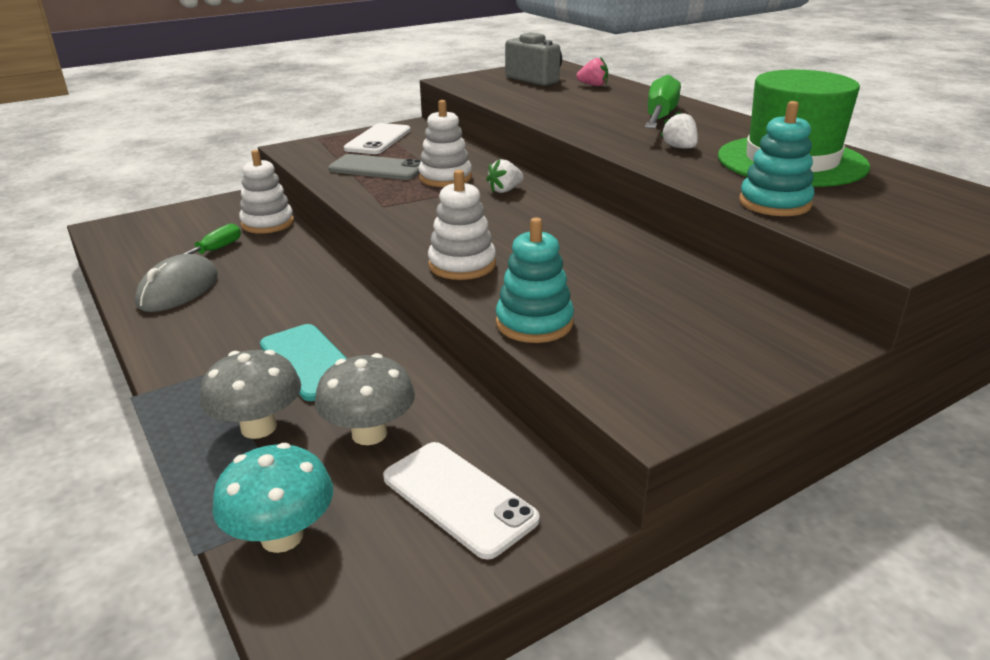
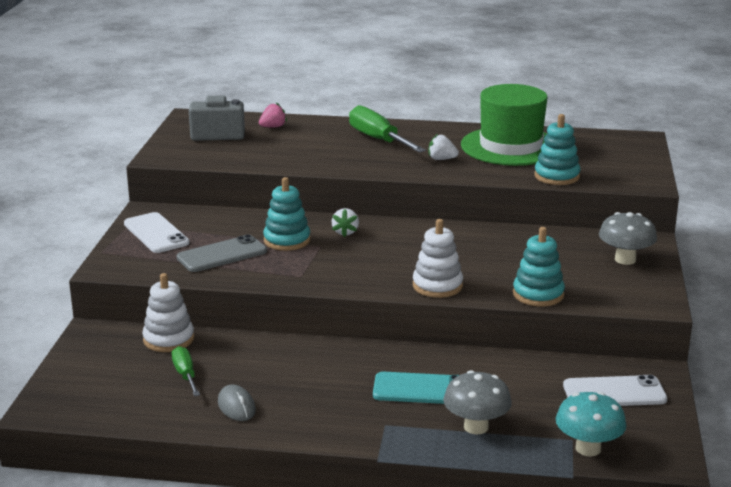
camera: 50 degrees left, 5 degrees down
grey mouse [135,254,218,312] -> grey mouse [218,385,256,421], size x0.64
grey mushroom [315,353,415,445] -> grey mushroom moved to [599,212,657,265]
white stacking toy [419,100,472,187] -> turquoise stacking toy [263,177,310,251]

